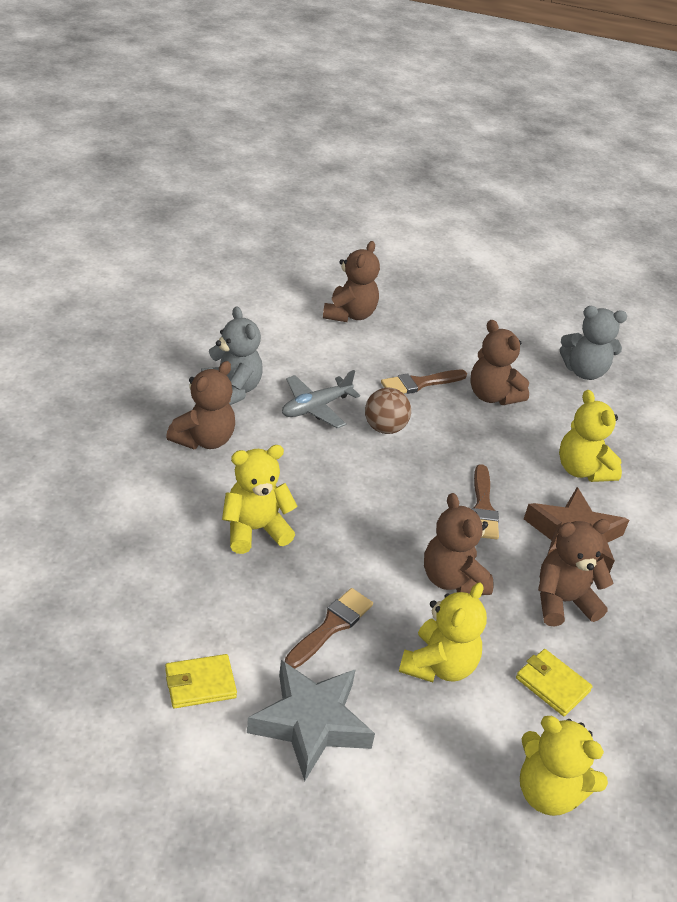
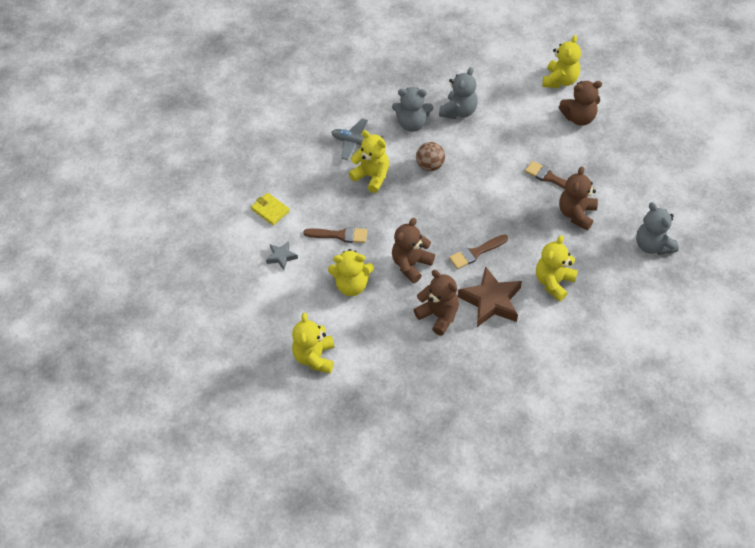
camera: 65 degrees right, 15 degrees up
brown teddy bear [166,361,235,449] -> grey teddy bear [392,87,433,132]
grey star [247,660,375,782] -> grey star [266,241,298,270], size x0.51
grey plane [282,370,360,429] -> grey plane moved to [331,118,384,160]
brown ball [365,388,411,434] -> brown ball moved to [416,142,445,171]
yellow wallet [516,649,593,716] -> none
none -> yellow teddy bear [542,35,581,88]

